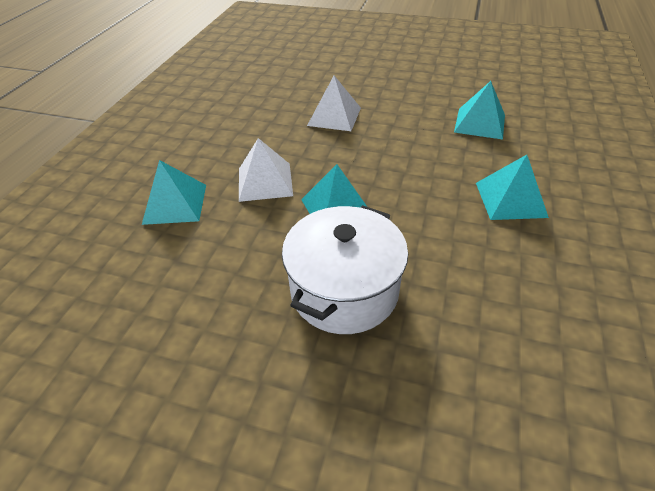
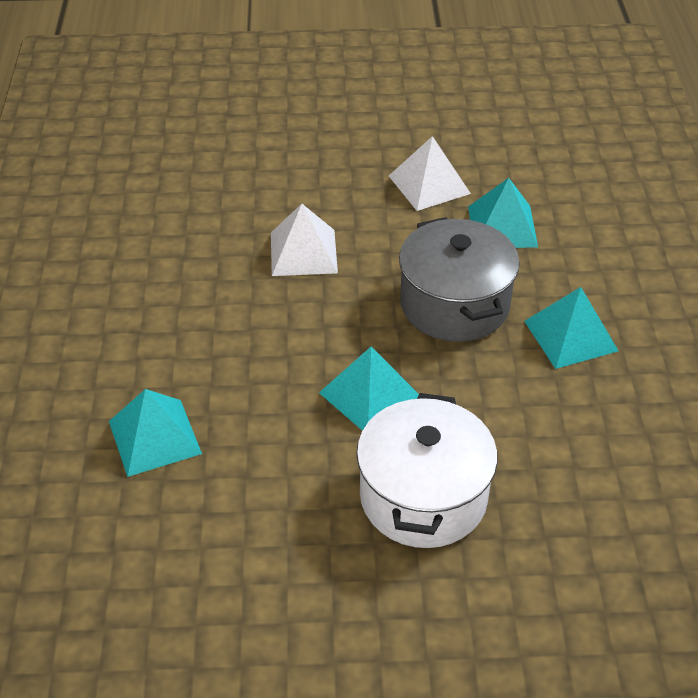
camera: 20 degrees left, 0 degrees up
white pyramid [239,138,293,202] -> white pyramid moved to [389,136,471,211]
none -> grey pot [399,217,520,342]

